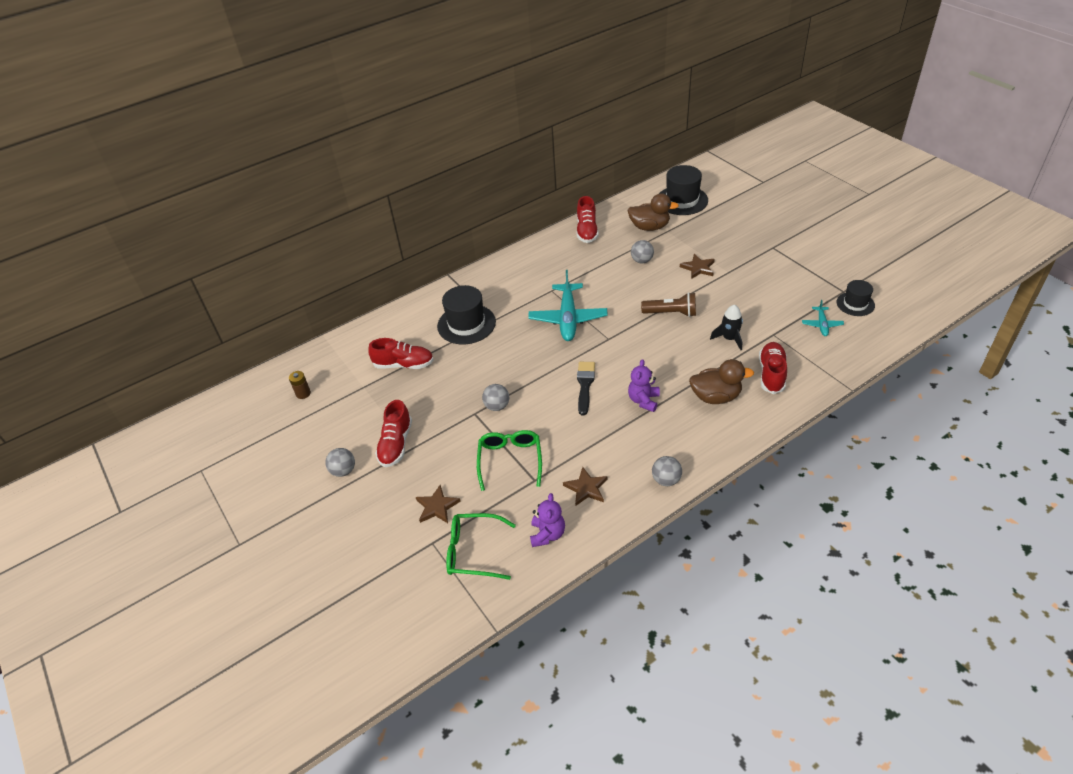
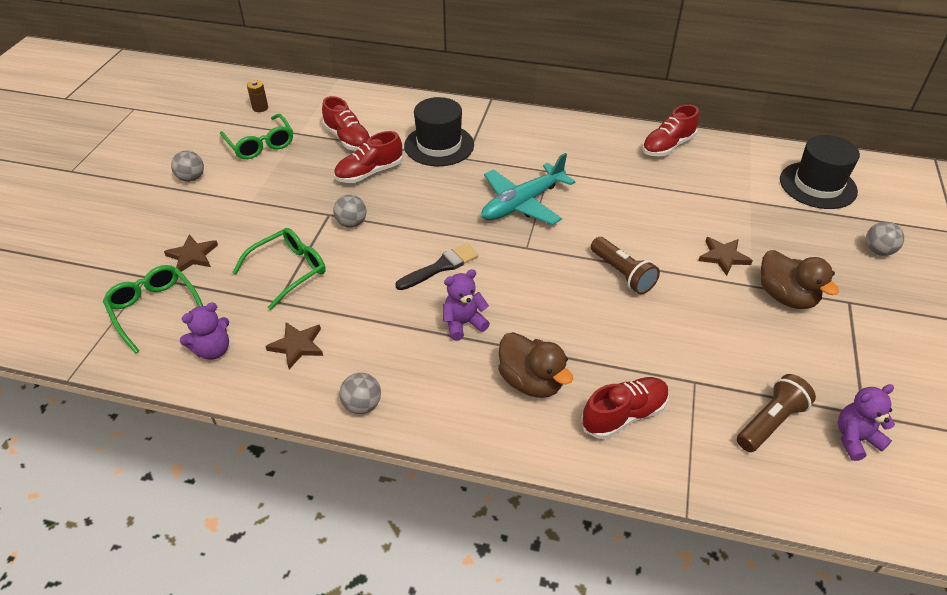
camera: 45 degrees right, 0 degrees up
red shoe [375,400,412,467] -> red shoe moved to [334,131,402,183]
brown duck [628,193,679,231] -> brown duck moved to [761,250,839,309]
grey ball [631,240,654,263] -> grey ball moved to [866,222,904,256]
black rocket [710,305,743,350] -> none
turquoise plane [802,300,844,336] -> brown flashlight [737,374,816,452]
black hat [836,280,875,316] -> purple teddy bear [838,384,895,461]
none -> green glasses [220,114,293,159]

